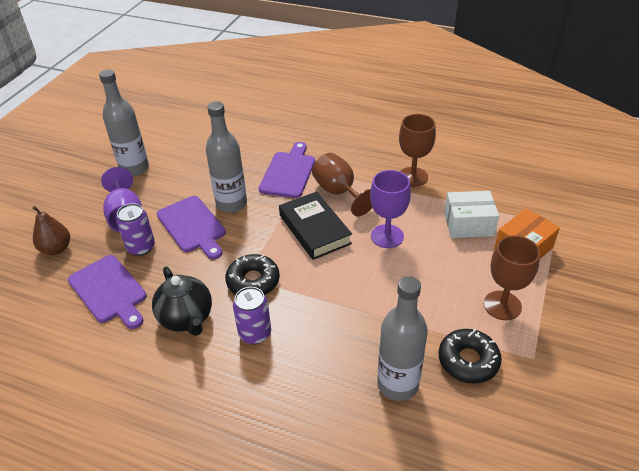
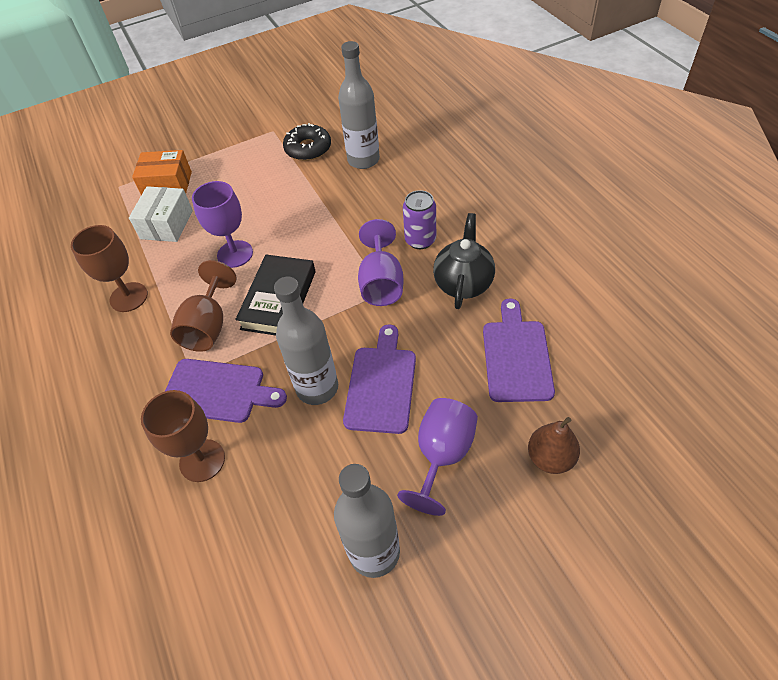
camera: 135 degrees left, 10 degrees up
purple can [116,203,155,256] -> none
black donut [225,254,280,295] -> purple goblet [358,219,404,306]
purple cutting board [259,142,315,198] -> purple cutting board turned 135 degrees counterclockwise [165,359,287,423]
white box [444,191,499,238] -> white box turned 60 degrees clockwise [129,186,193,242]
brown goblet [484,235,540,320] -> brown goblet moved to [141,390,225,482]

